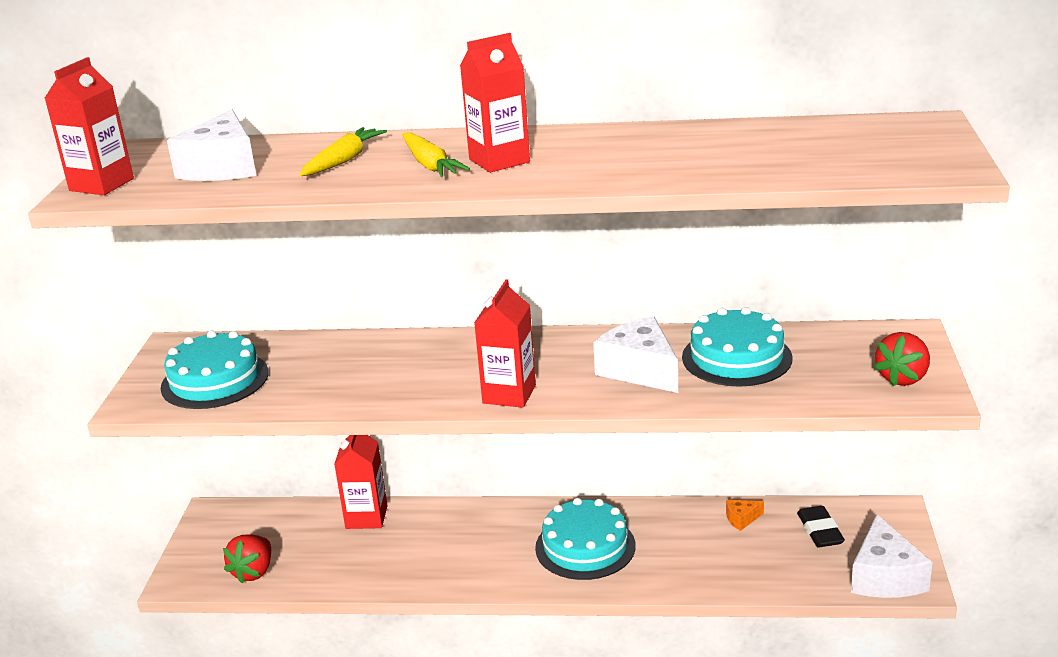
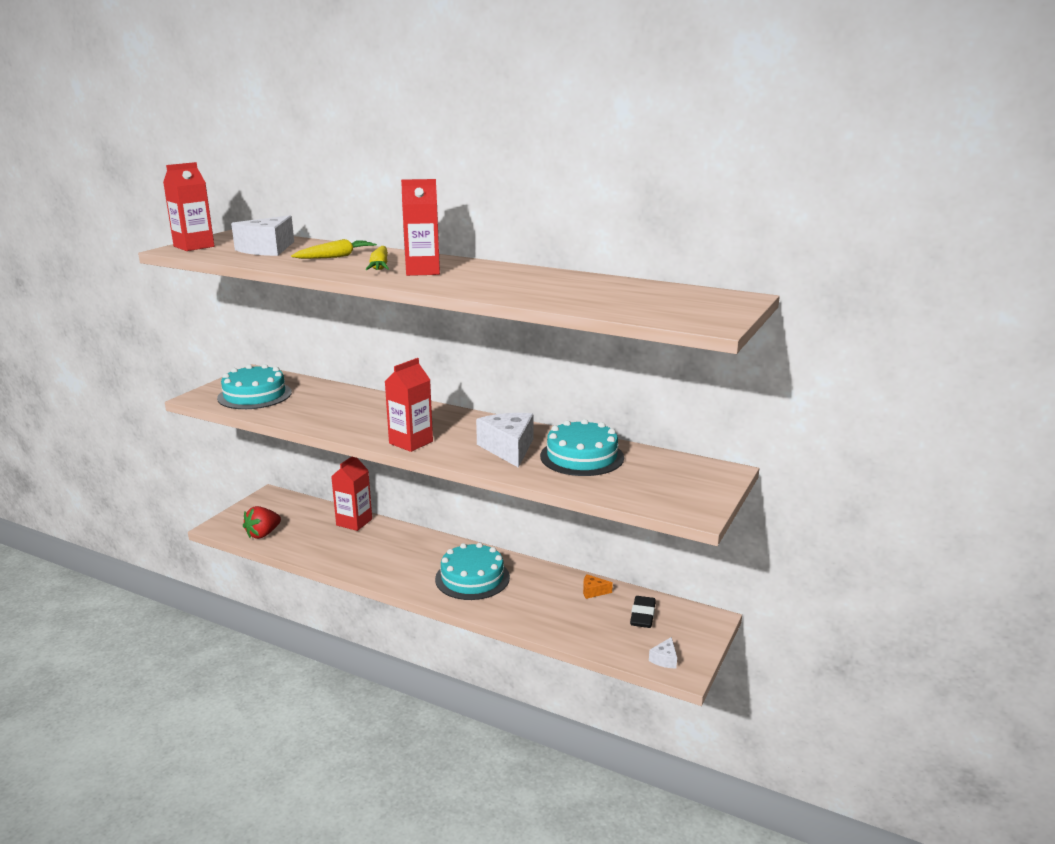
camera: 20 degrees right, 5 degrees down
white cheese [851,514,932,598] -> white cheese [649,637,677,668], size x0.46
red strawberry [874,332,930,386] -> none

